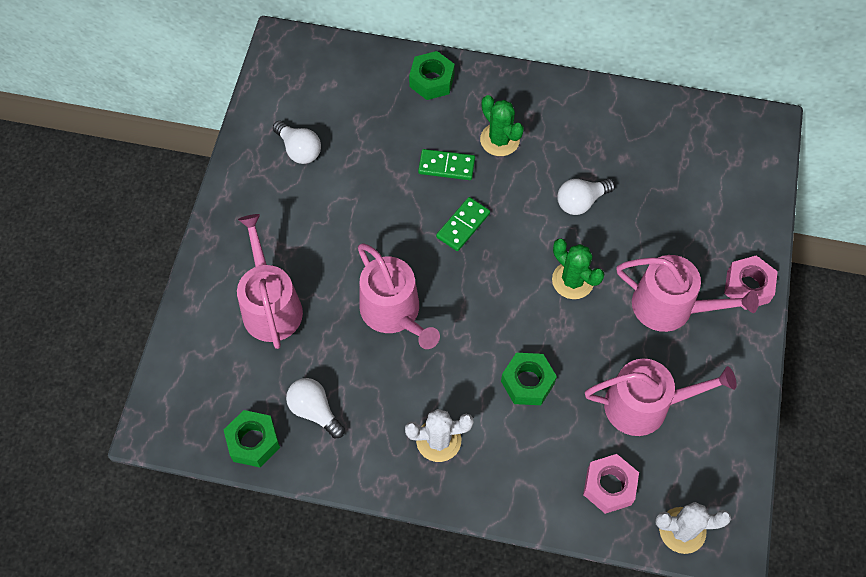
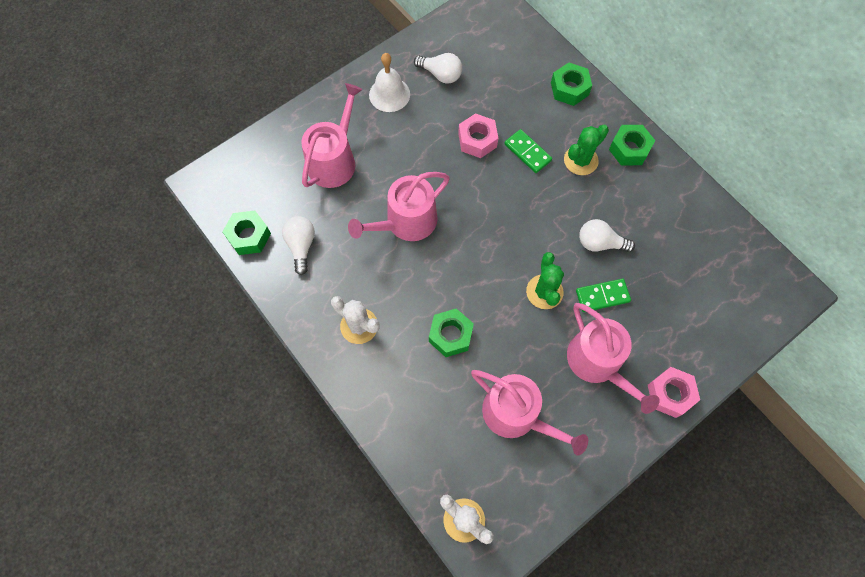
camera: 40 degrees right, 5 degrees up
white light bulb [273,121,321,164] -> white light bulb turned 60 degrees counterclockwise [414,53,462,84]
pink watering can [358,243,440,349] -> pink watering can turned 45 degrees clockwise [348,172,450,241]
green domino [436,197,490,251] -> green domino moved to [576,279,631,312]
green cactus [480,95,524,156] -> green cactus turned 45 degrees clockwise [564,125,609,175]
pink nut [583,454,639,514] -> pink nut moved to [458,113,498,158]
none -> white bell [369,53,410,112]
none -> green nut [609,125,655,165]

